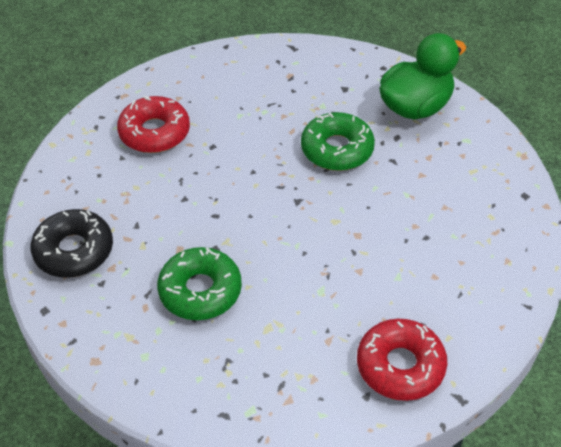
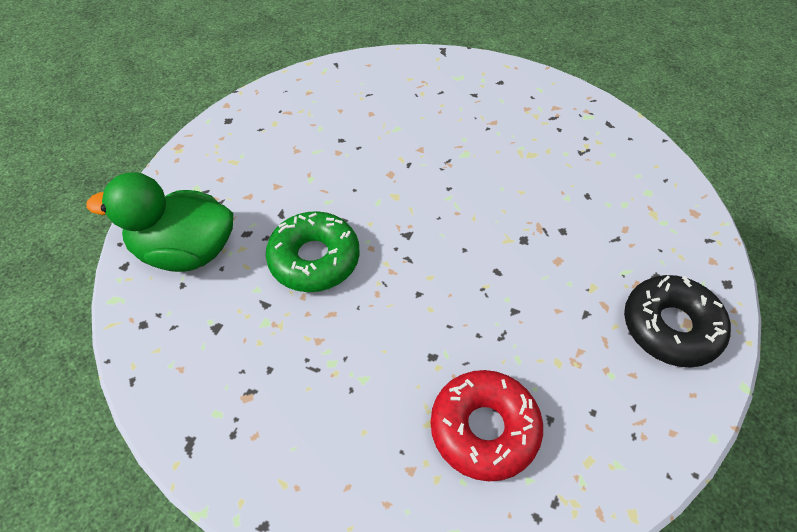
camera: 140 degrees left, 5 degrees up
green donut [157,247,242,320] -> none
red donut [357,319,447,401] -> none

